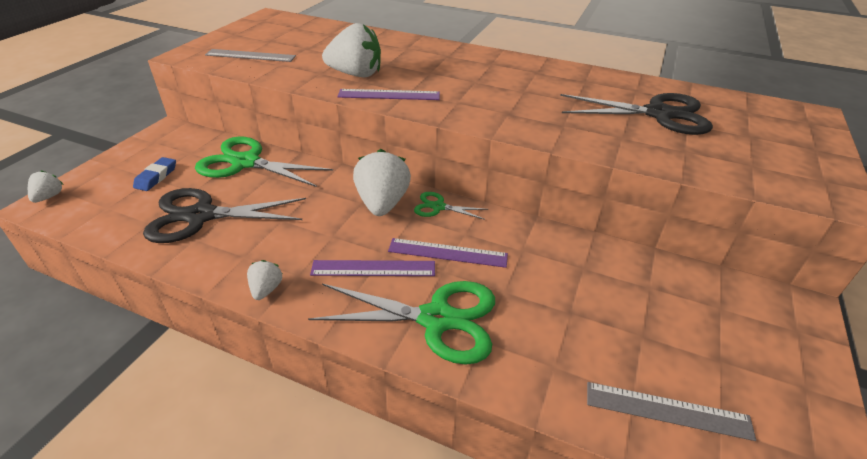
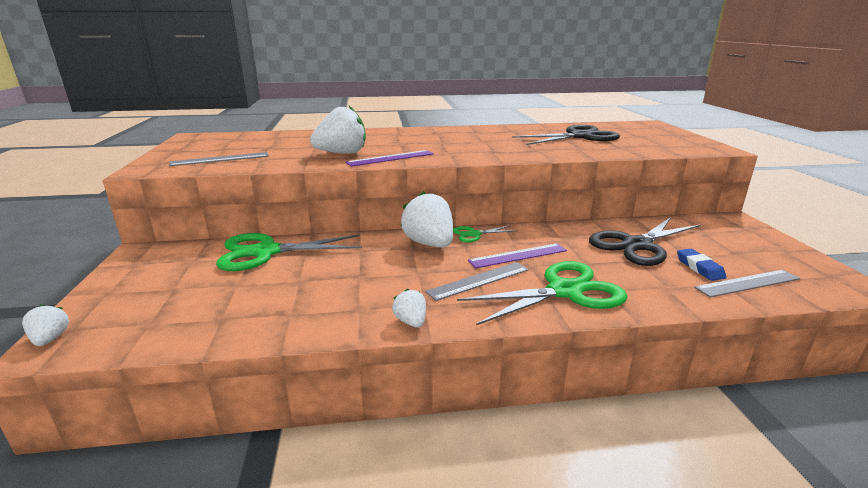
camera: 30 degrees left, 15 degrees down
blue eraser [133,157,176,191] -> blue eraser moved to [677,249,727,281]
black scissors [143,188,306,243] -> black scissors moved to [589,217,701,266]
purple ruler [310,260,435,276] -> grey ruler [425,262,529,301]

